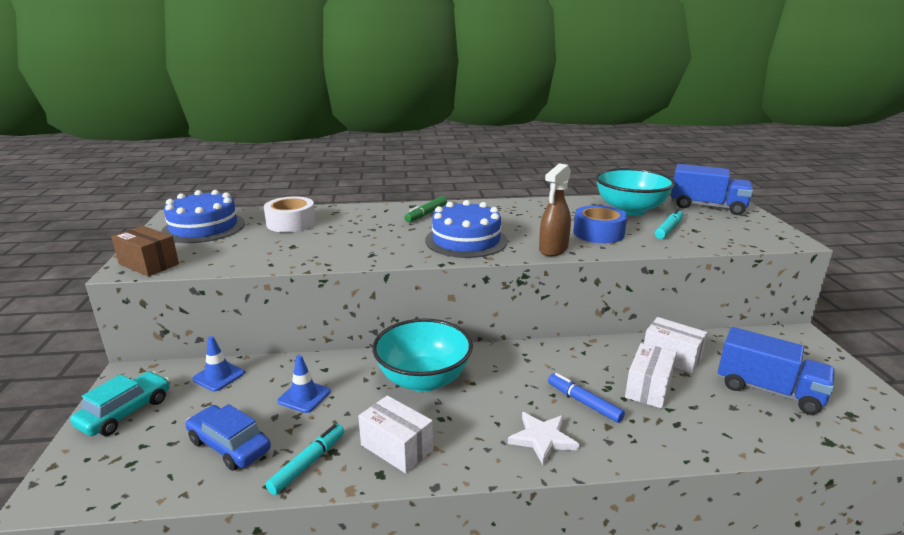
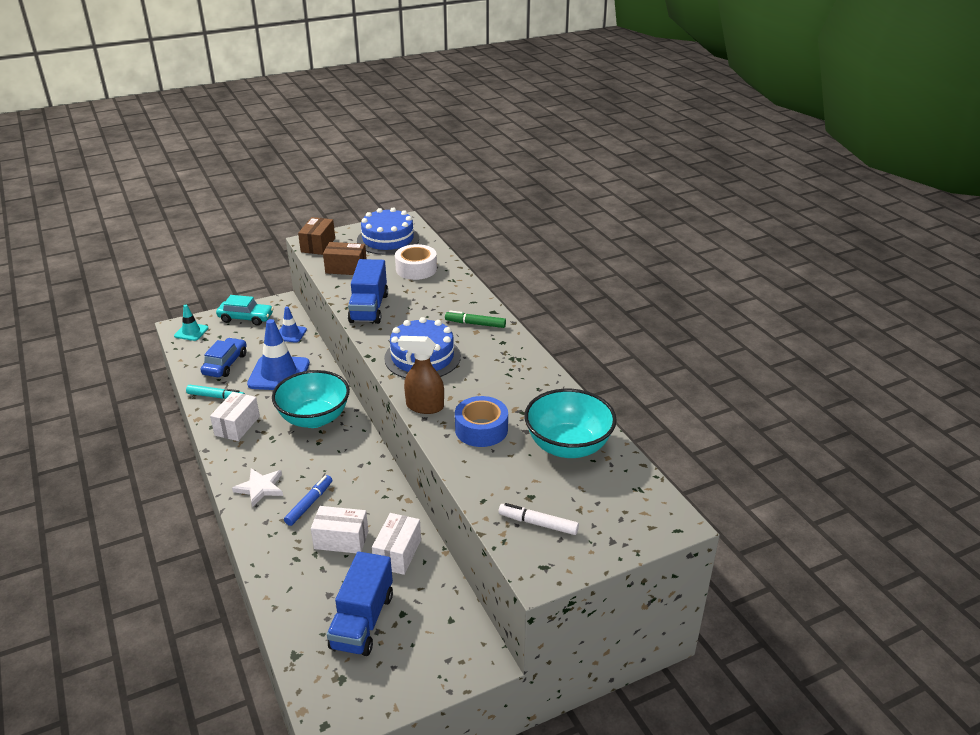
camera: 70 degrees right, 10 degrees up
blue traffic cone [277,355,331,413] -> blue traffic cone [247,319,310,390], size x1.88
turquoise marker [655,209,683,239] -> none
blue truck [671,164,753,215] -> blue truck moved to [348,259,388,324]
none -> turquoise traffic cone [174,305,208,341]
none -> brown box [323,242,367,275]
none -> white marker [499,503,579,535]

